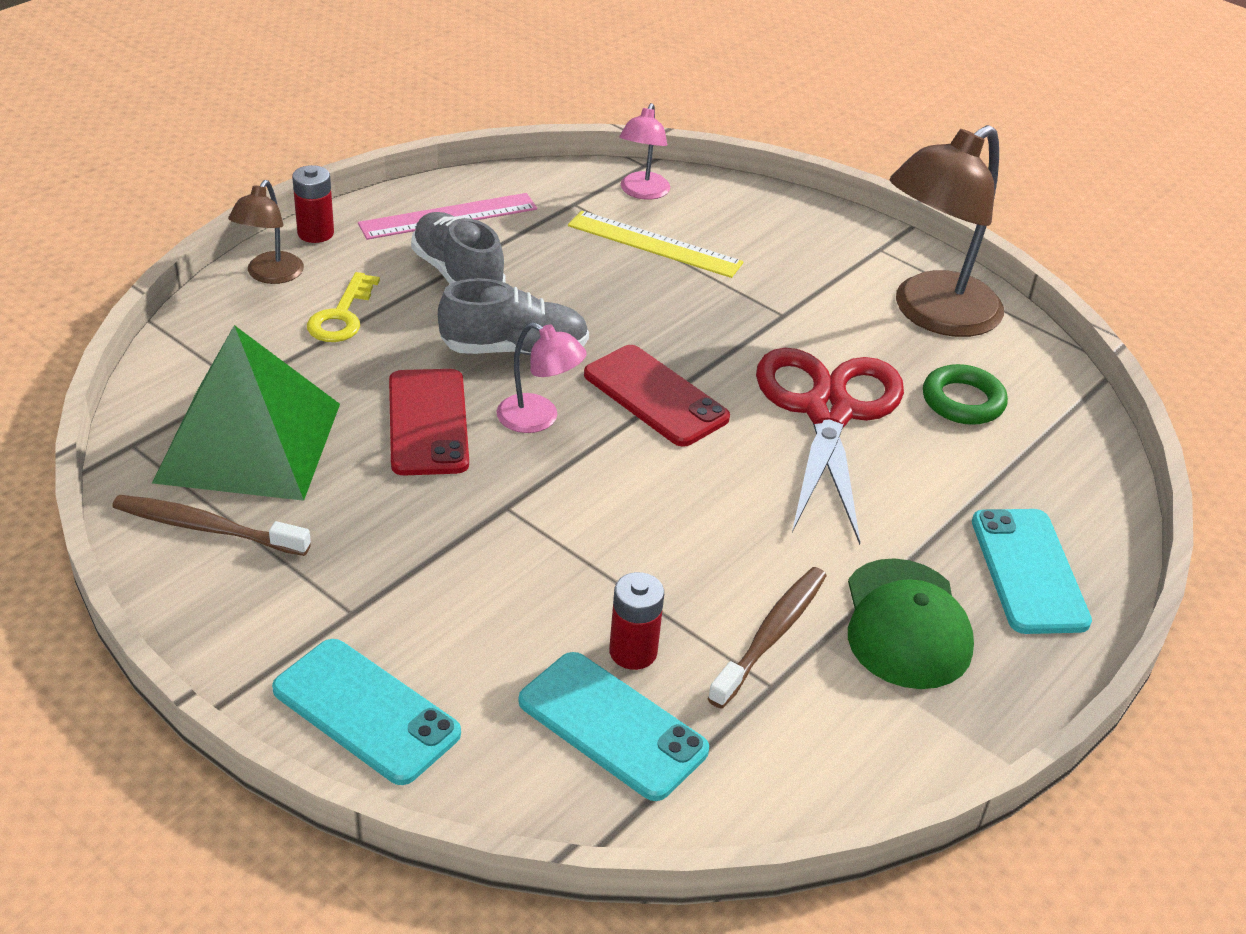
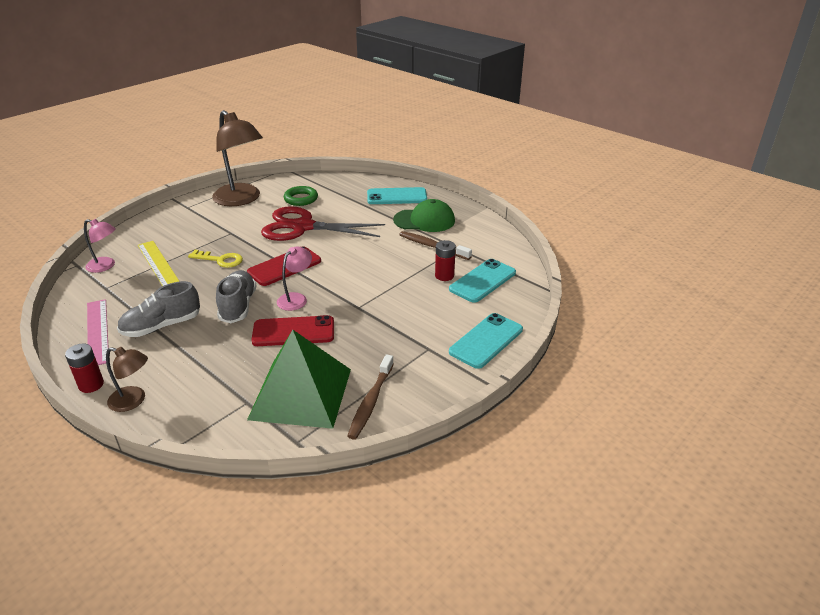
camera: 85 degrees left, 5 degrees down
yellow key [307,272,380,342] -> yellow key moved to [188,250,243,268]
yellow ruler [568,211,744,278] -> yellow ruler turned 60 degrees counterclockwise [138,241,180,286]

